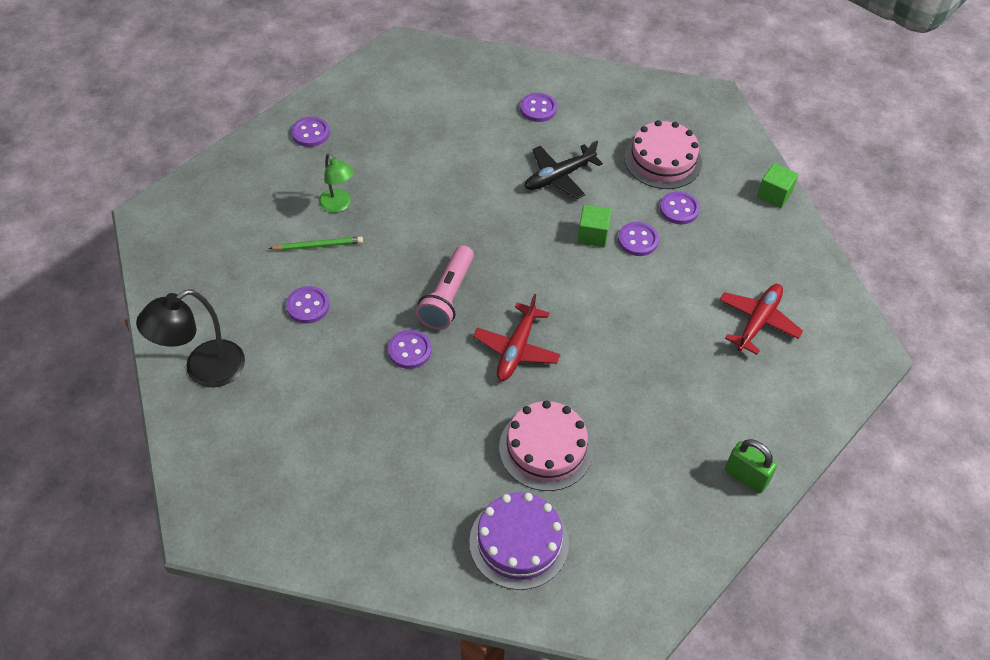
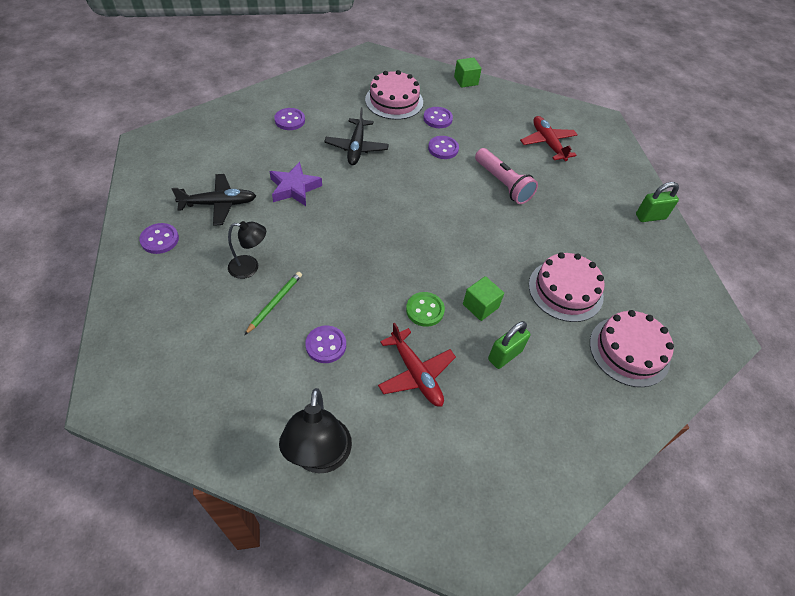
camera: 55 degrees left, 0 degrees up
green lamp [319,153,354,213] -> black lamp [228,221,266,279]
purple button [388,330,432,369] -> green button [406,292,445,327]
pink flashlight [416,245,474,330] -> pink flashlight moved to [475,148,538,204]
purple cake [469,492,569,590] -> pink cake [590,310,674,387]
red plane [473,294,561,381] -> red plane moved to [378,323,456,406]
green cube [577,205,611,247] -> green cube moved to [463,276,504,321]
none -> black plane [172,174,256,226]
none -> purple star [270,162,322,206]
none -> green padlock [488,321,530,369]

